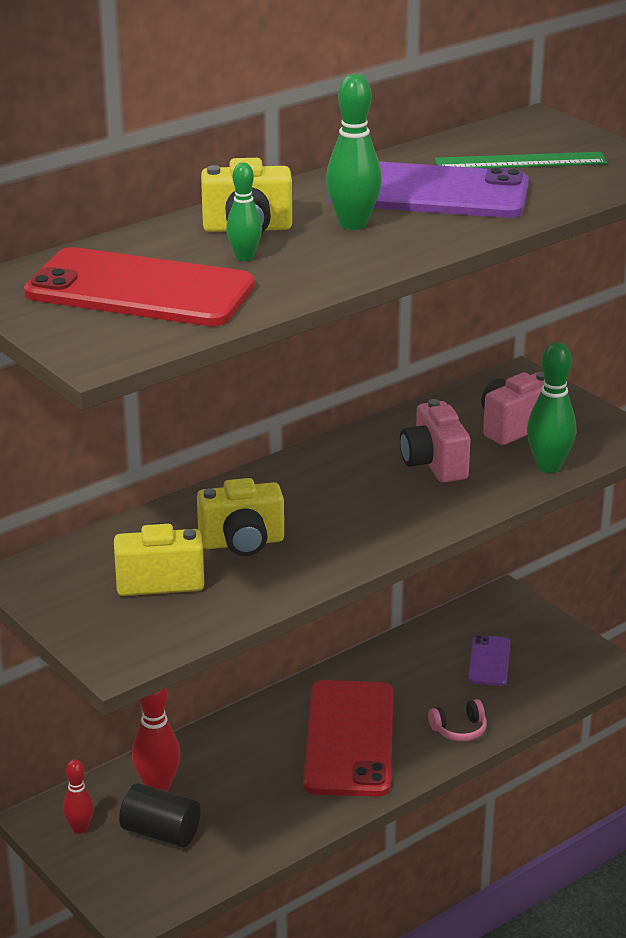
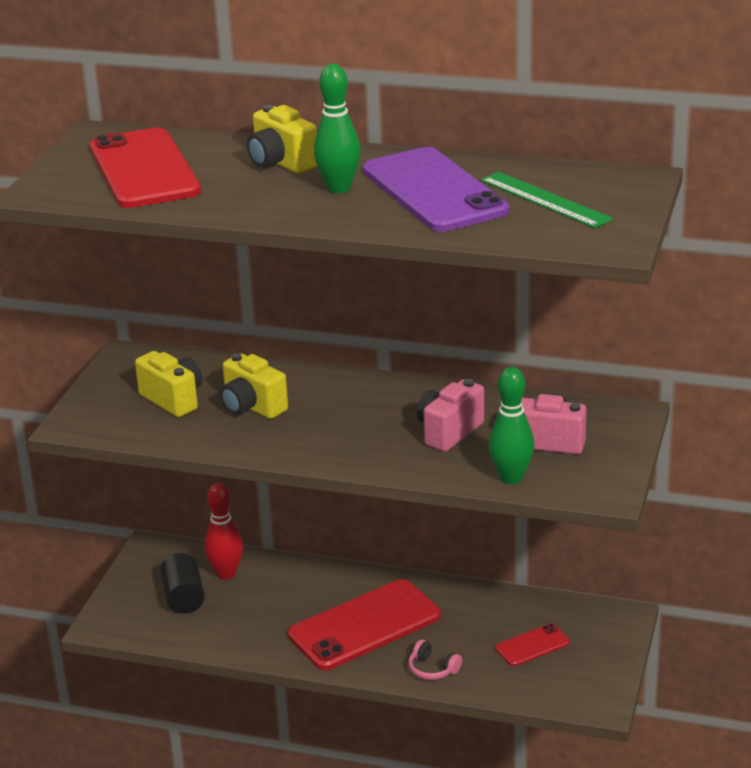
camera: 55 degrees right, 0 degrees up
red bowling pin [63,759,94,834] -> none
green bowling pin [226,163,262,261] -> none
purple phone [468,635,510,686] -> red phone [495,623,570,666]

